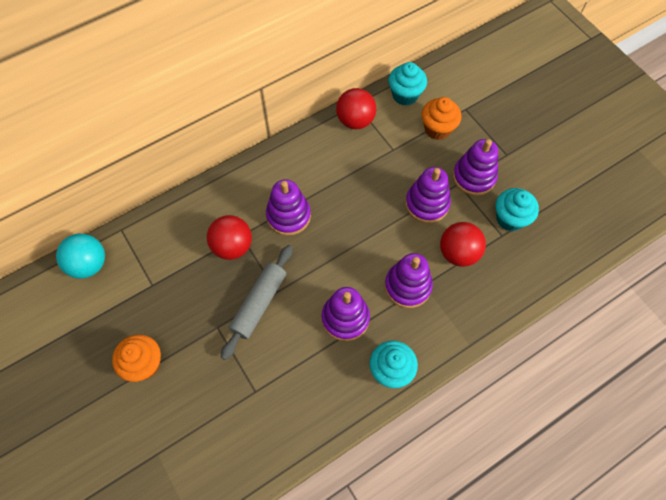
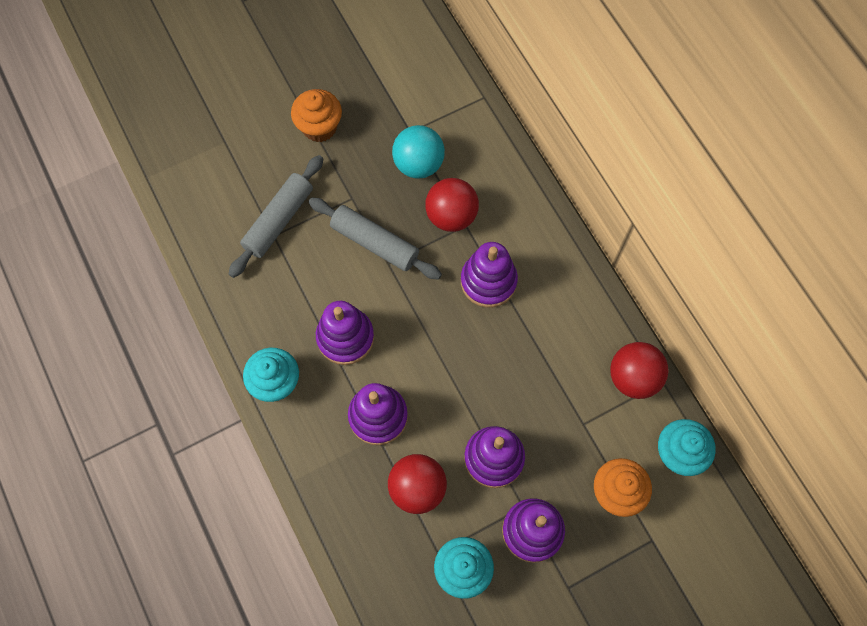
camera: 95 degrees right, 5 degrees up
turquoise ball [56,234,105,279] -> turquoise ball moved to [392,125,445,179]
none -> grey rolling pin [229,155,323,278]

